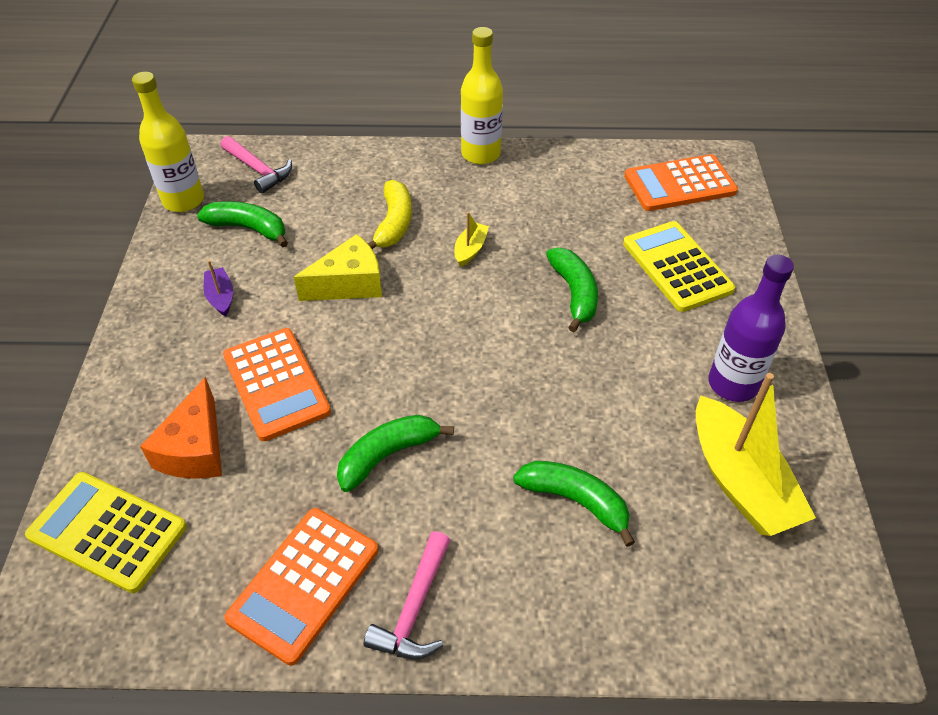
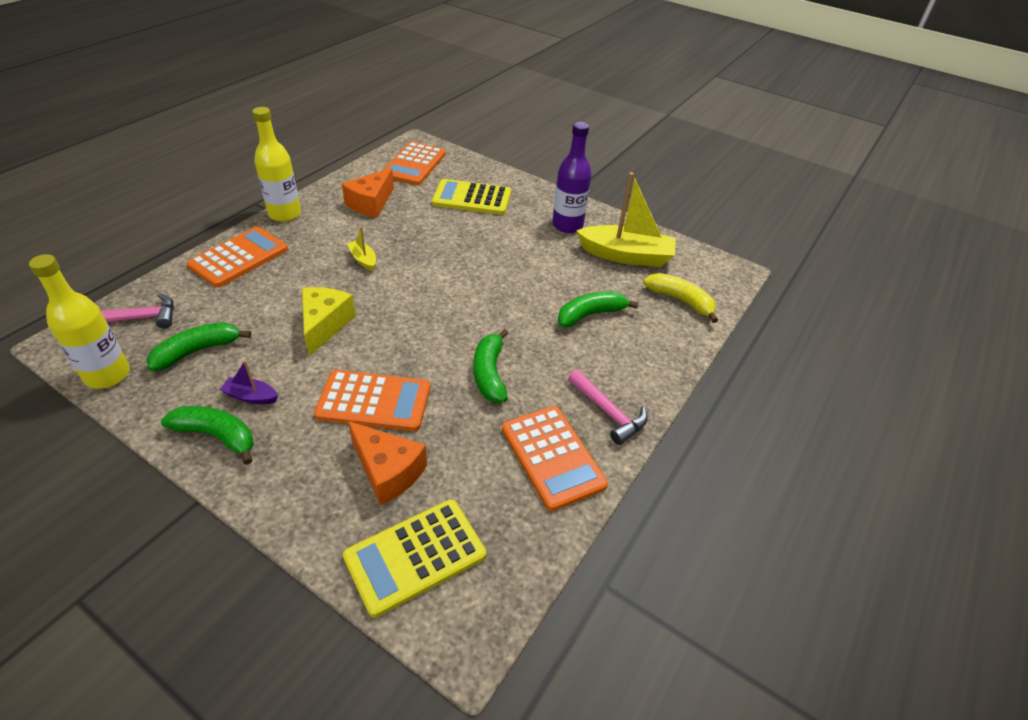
camera: 60 degrees left, 5 degrees down
yellow banana [368,180,412,249] -> yellow banana moved to [643,273,718,323]
green banana [546,248,598,332] -> green banana moved to [161,406,254,465]
none -> orange calculator [187,227,288,288]
none -> orange cheese [342,168,394,218]

